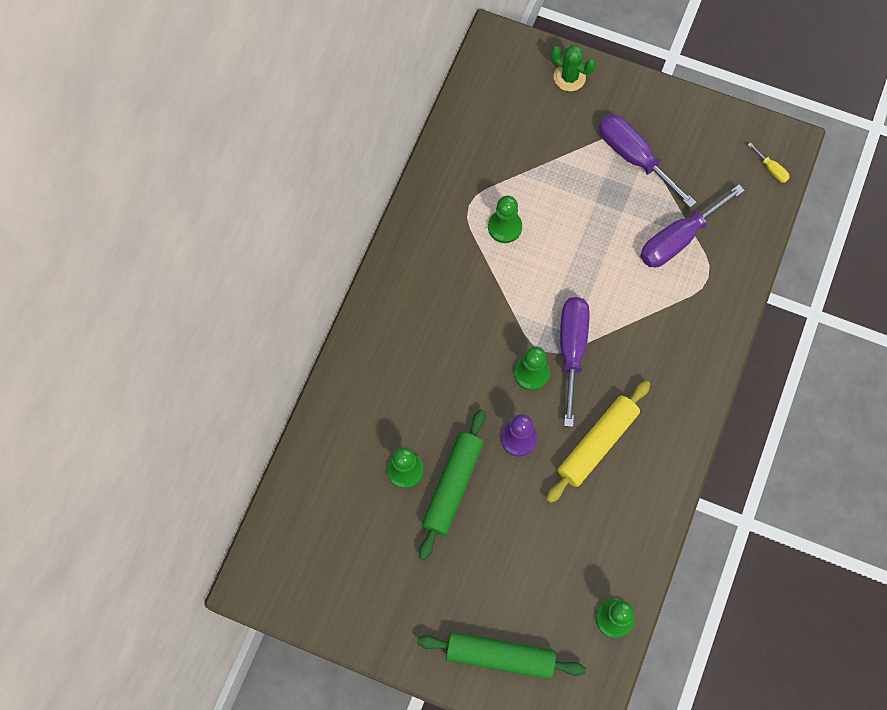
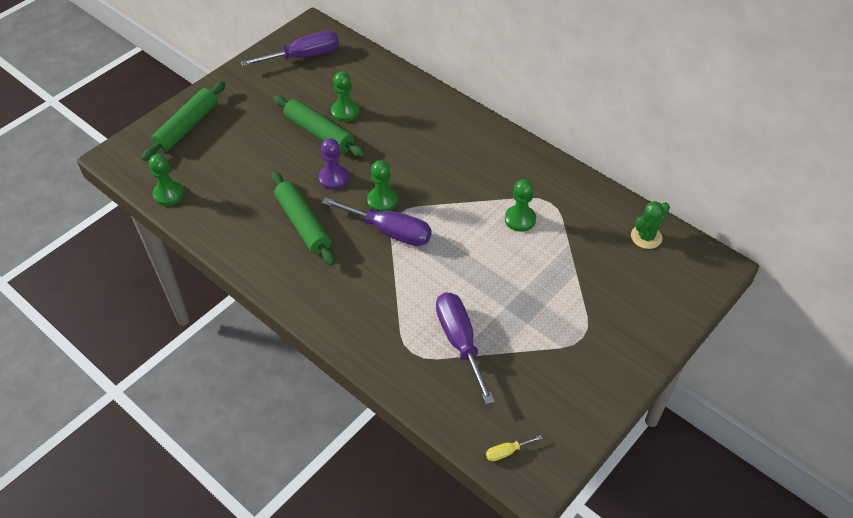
camera: 110 degrees right, 20 degrees down
yellow rolling pin [546,380,650,503] -> green rolling pin [271,171,335,266]
green cactus [551,45,596,91] -> green cactus moved to [631,201,670,249]
purple screwdriver [599,114,697,208] -> purple screwdriver moved to [241,31,339,66]

